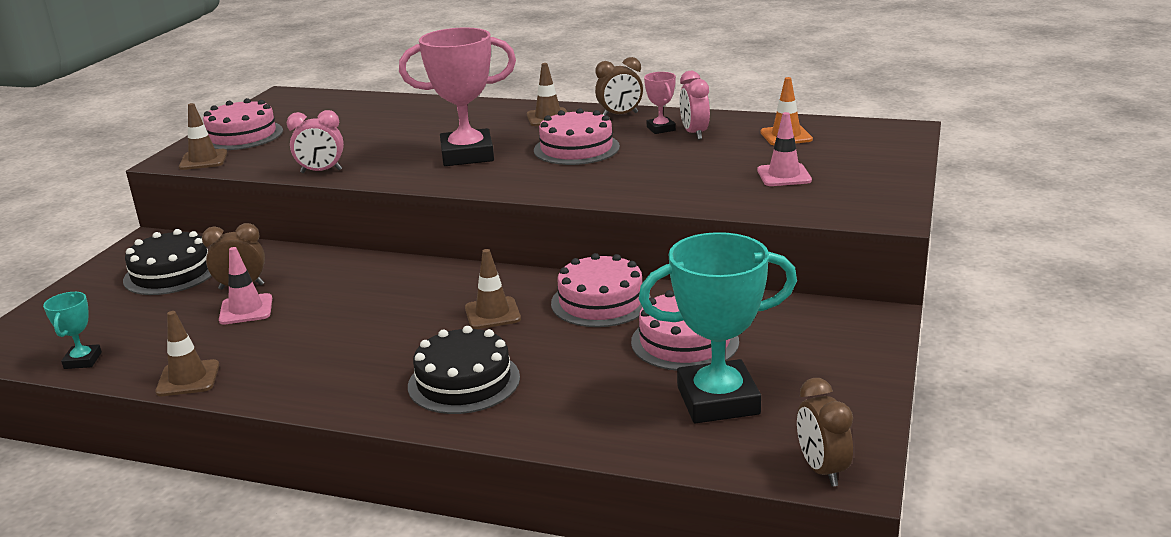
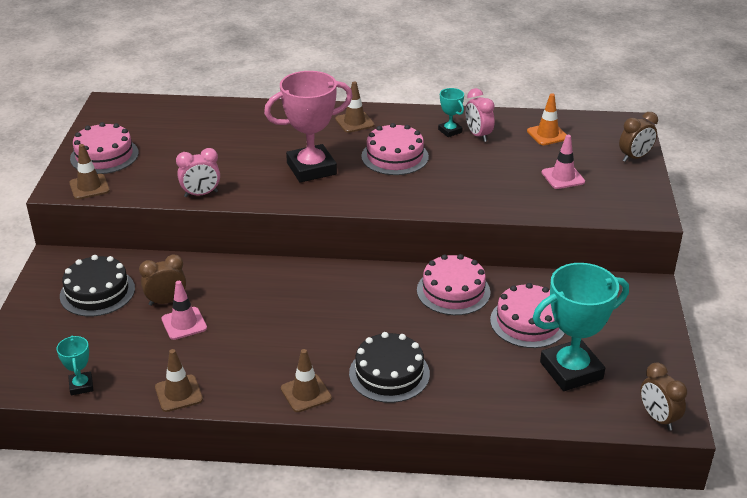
camera: 15 degrees left, 10 degrees up
brown traffic cone [465,249,521,329] -> brown traffic cone moved to [281,349,332,412]
brown clock [595,57,643,115] -> brown clock moved to [619,112,658,162]
pink trophy [644,72,676,134] -> turquoise trophy [438,88,464,137]

